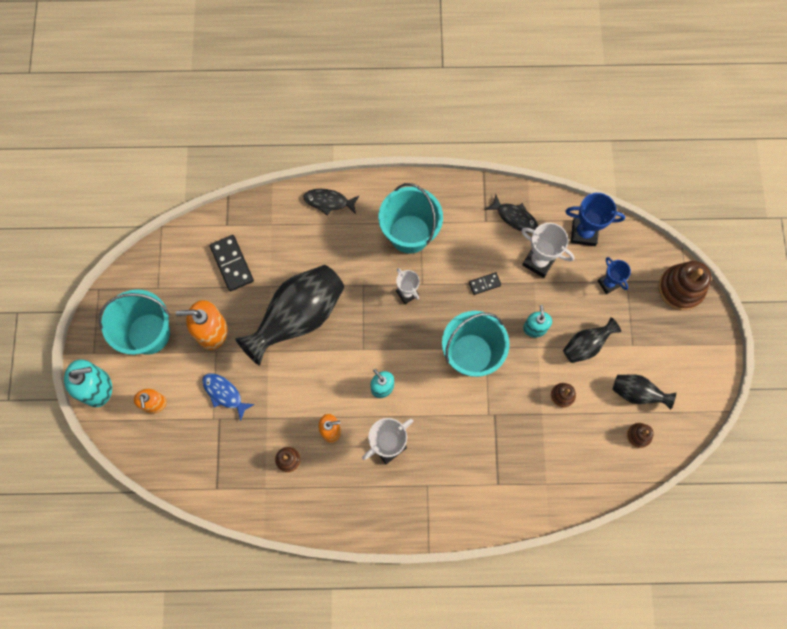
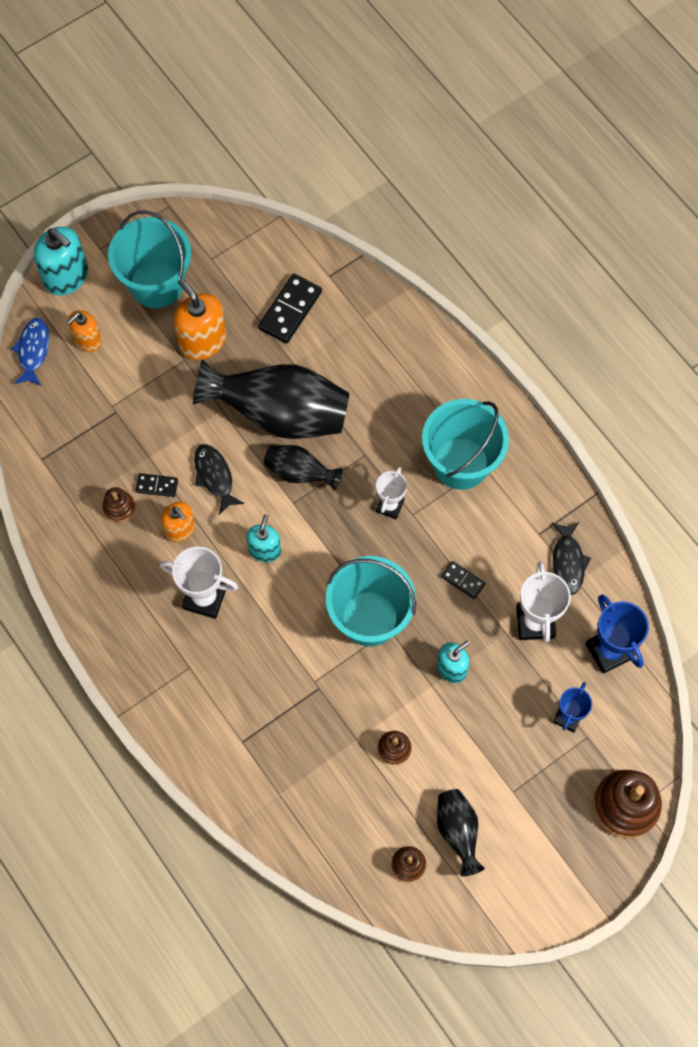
camera: 55 degrees right, 5 degrees down
blue fish [202,373,255,421] -> blue fish moved to [11,318,49,386]
black fish [303,189,359,216] -> black fish moved to [194,444,244,515]
black vase [563,317,621,363] -> black vase moved to [264,445,342,490]
none -> black domino [136,473,178,497]

